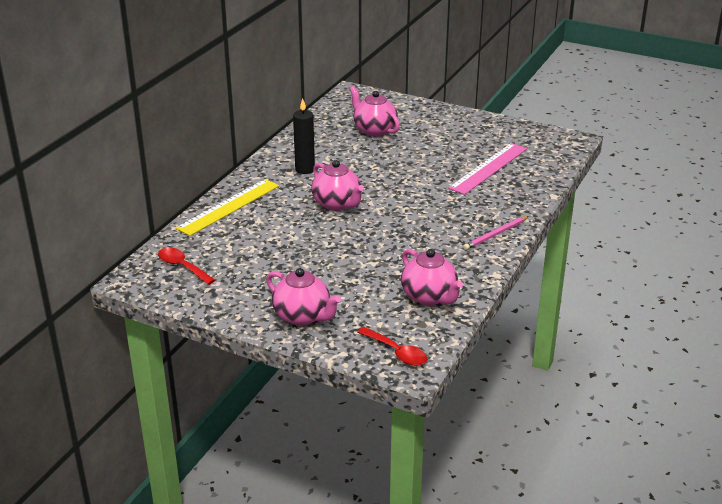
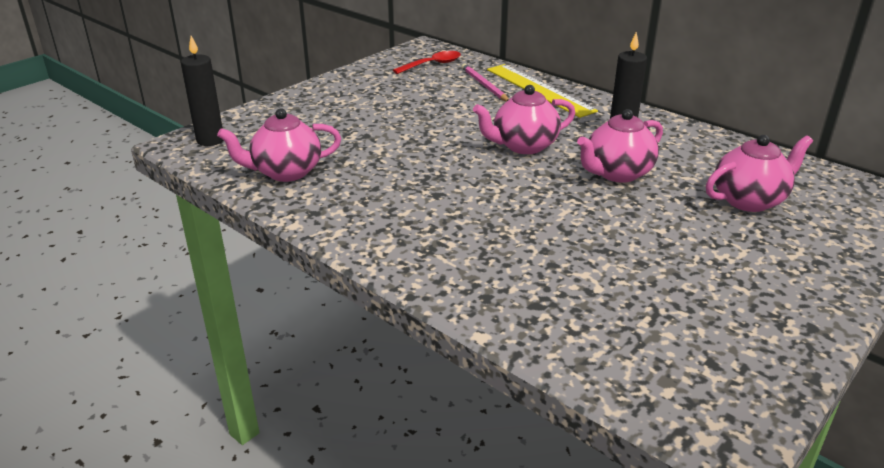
camera: 105 degrees right, 0 degrees up
pink teapot [266,268,341,326] -> pink teapot moved to [577,109,663,183]
red spoon [357,327,427,366] -> black candle [181,36,223,146]
pink ruler [448,143,527,195] -> none
pink pencil [463,216,529,250] -> pink pencil moved to [461,63,509,102]

